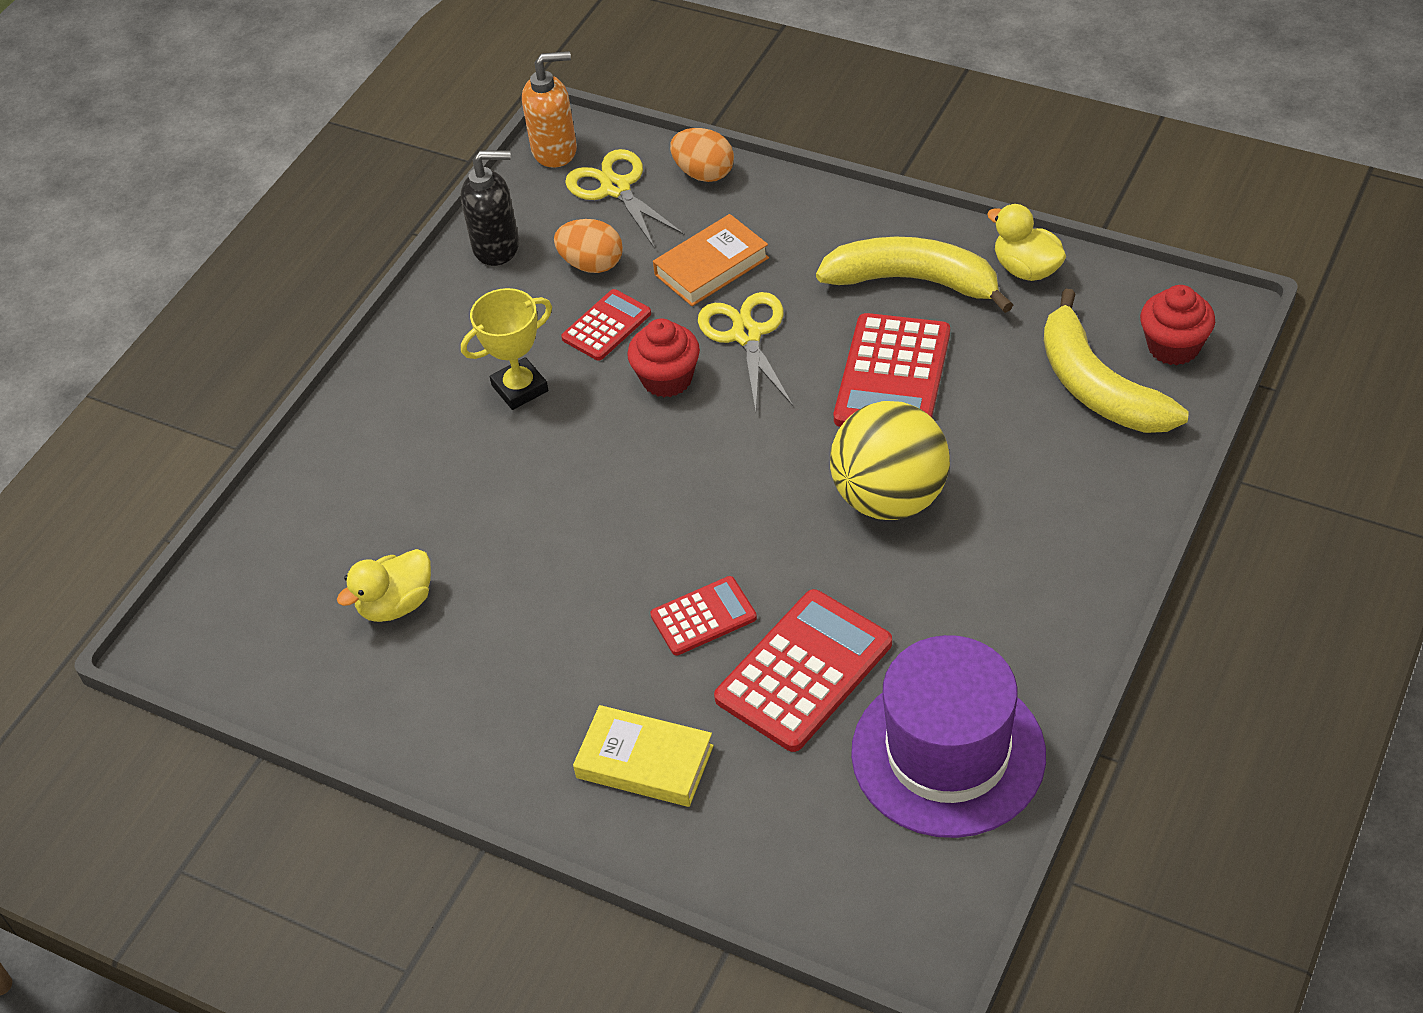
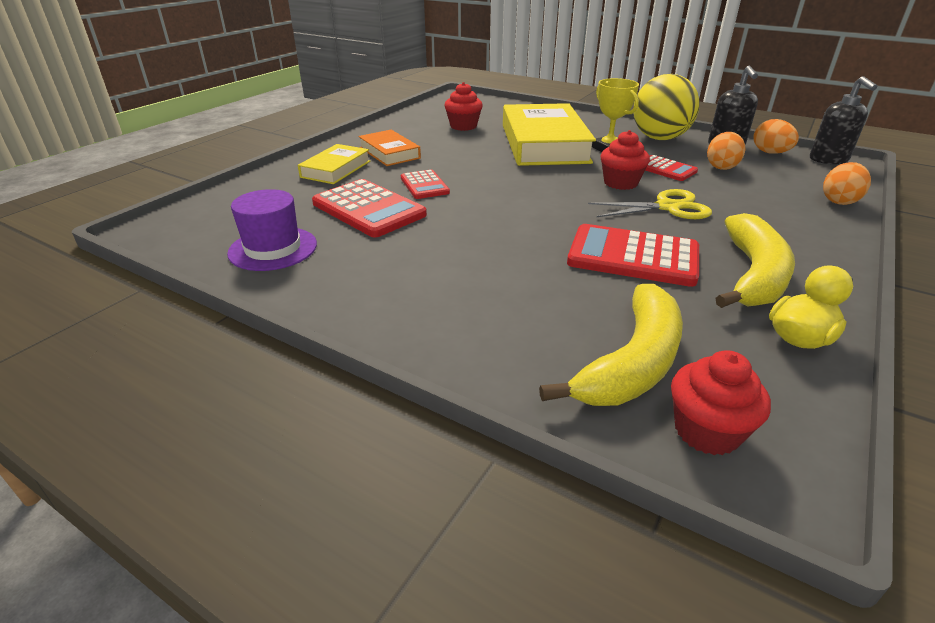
camera: 90 degrees right, 15 degrees down
yellow duck [337,549,431,622] -> red cupcake [445,82,483,131]
orange soap dispenser [522,51,577,168] -> black soap dispenser [810,76,878,165]
yellow scissors [565,149,685,249] -> none
orange book [653,214,769,306] -> orange book moved to [358,130,421,166]
yellow ball [830,401,950,520] -> yellow ball moved to [633,74,700,140]
purple hat [851,635,1046,838] -> purple hat [227,189,317,271], size x0.64
yellow banana [1044,289,1189,433] -> yellow banana turned 150 degrees clockwise [539,284,683,406]
none -> yellow book [503,103,596,166]
none -> orange egg [754,119,799,154]

